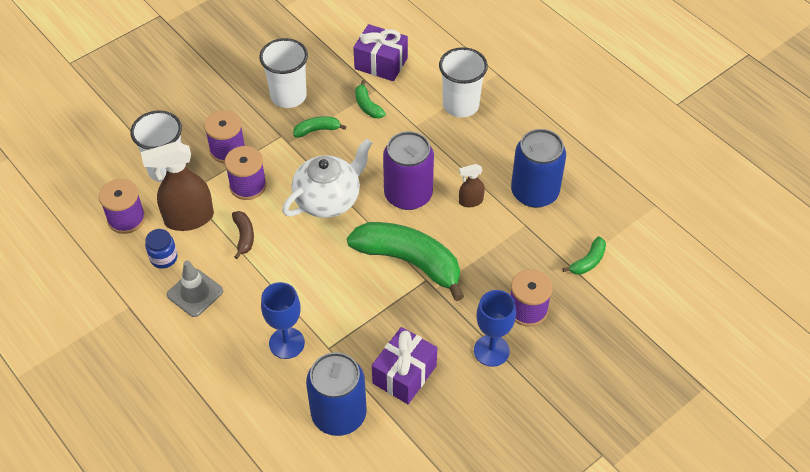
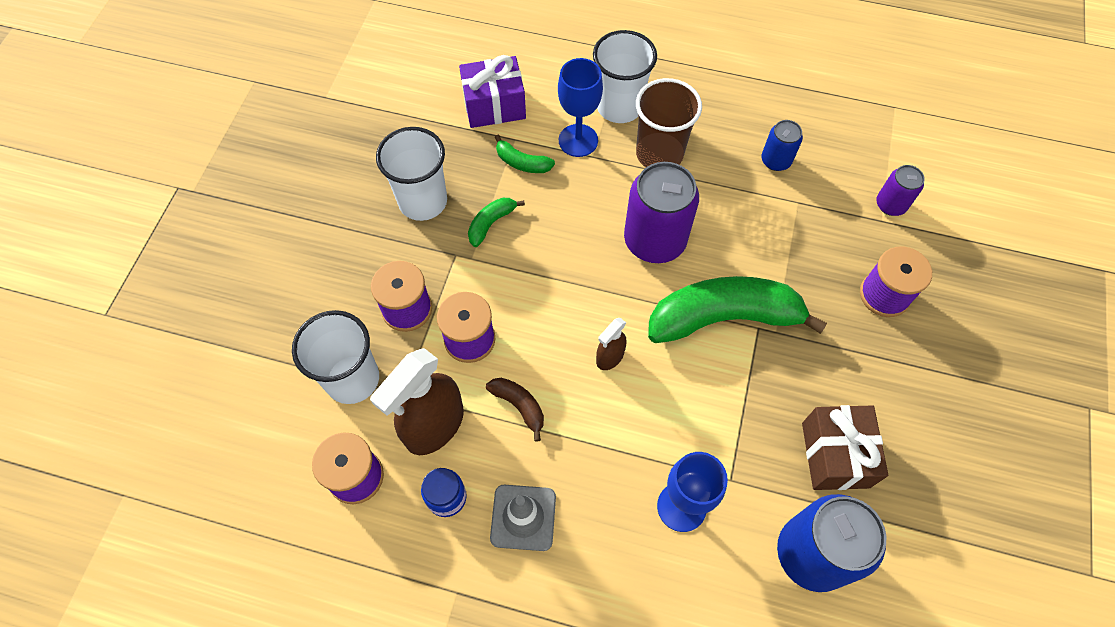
camera: 35 degrees left, 10 degrees up
white teapot [282,139,372,218] -> none
purple gift [372,327,437,404] -> brown gift [802,405,888,490]
brown spray bottle [459,164,485,207] -> brown spray bottle moved to [596,318,627,370]
blue goblet [474,290,516,367] -> blue goblet moved to [558,58,603,157]
blue can [511,129,566,208] -> blue can [761,120,803,171], size x0.52
green banana [562,237,606,275] -> purple can [876,165,925,216]
none -> brown cup [636,78,702,167]

